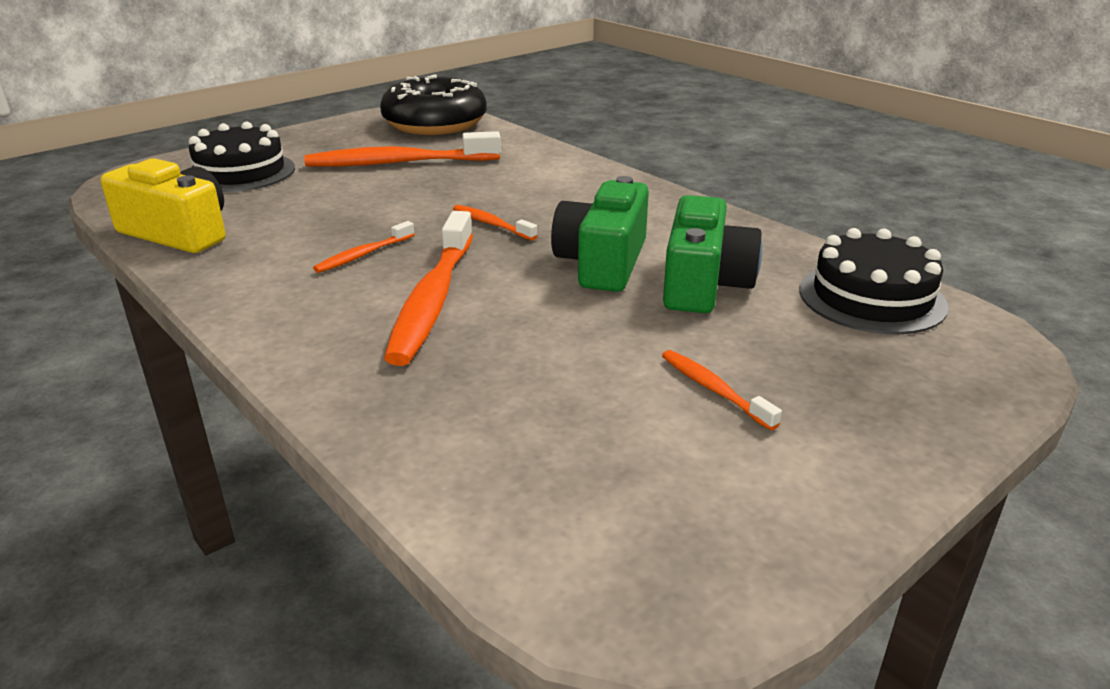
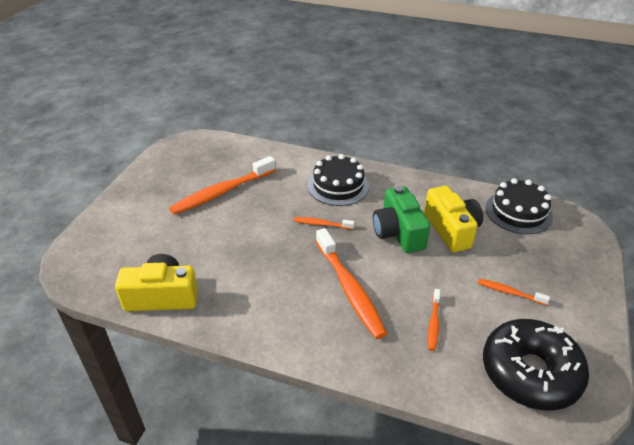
camera: 30 degrees left, 10 degrees up
black cake [189,122,295,192] -> black cake moved to [308,154,369,206]
orange toothbrush [313,221,415,273] -> orange toothbrush moved to [428,289,440,351]
black donut [380,74,487,135] -> black donut moved to [483,319,589,411]
green camera [663,195,762,313] -> yellow camera [424,186,483,252]

